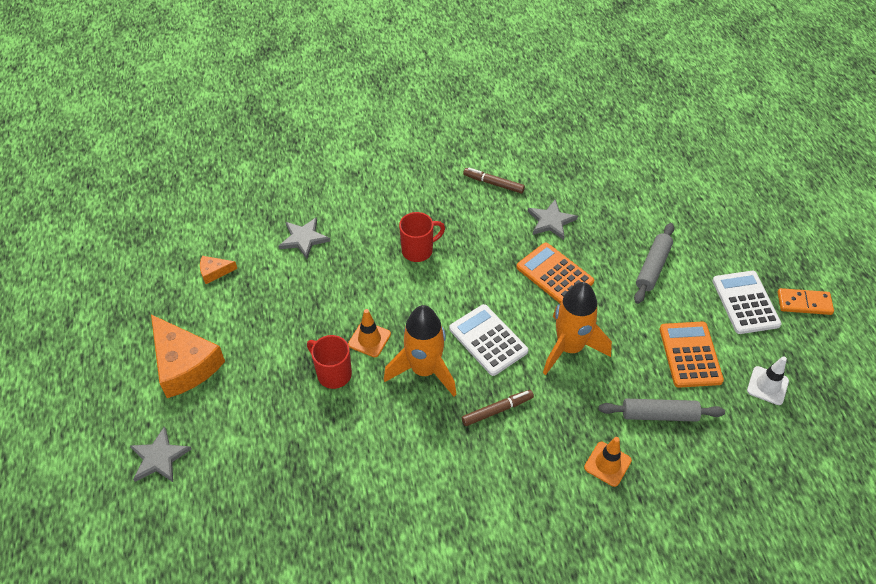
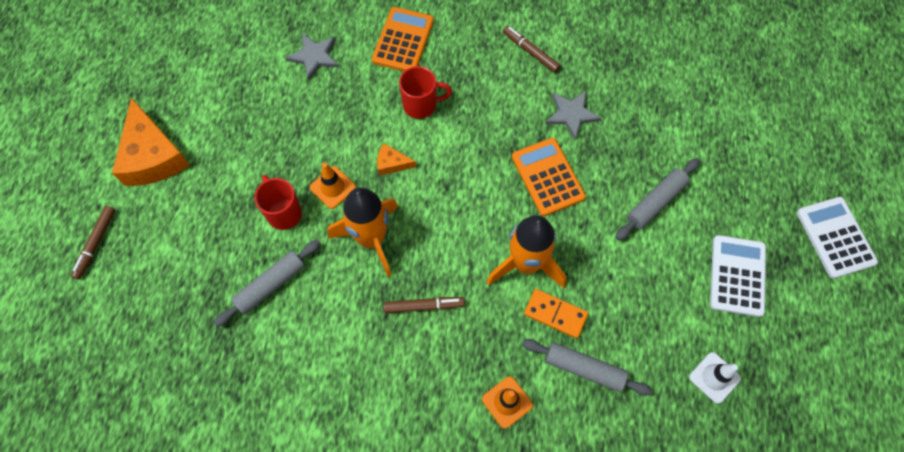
camera: 20 degrees right, 15 degrees up
grey star [130,426,192,482] -> brown marker [71,206,115,279]
orange cheese [200,256,237,284] -> orange cheese moved to [377,144,416,176]
white calculator [449,304,528,376] -> white calculator moved to [797,197,878,279]
orange calculator [660,322,724,388] -> orange calculator moved to [372,7,434,71]
orange domino [778,288,834,315] -> orange domino moved to [524,289,588,338]
none -> grey rolling pin [214,240,321,327]

